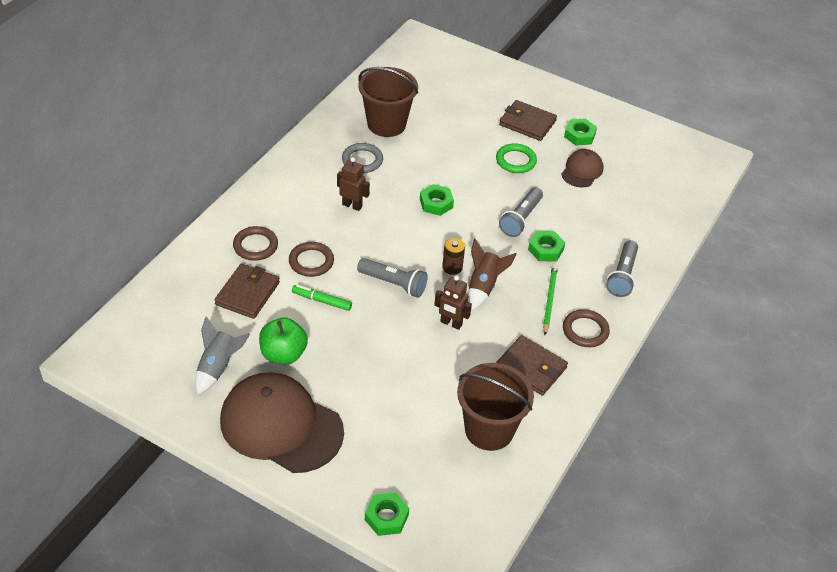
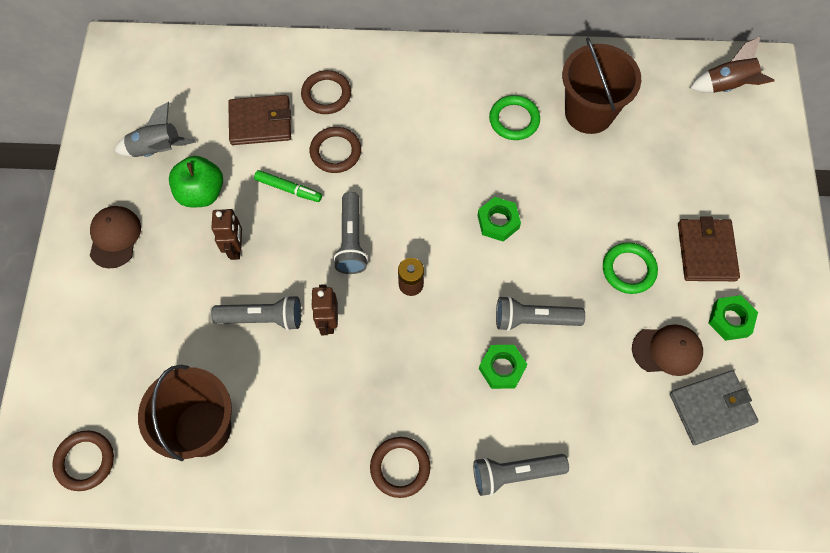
camera: 65 degrees right, 20 degrees up
brown cap [220,372,344,473] -> brown cap [90,206,141,269], size x0.49
green marker [292,285,352,311] -> green marker turned 120 degrees clockwise [254,170,322,202]
brown robot [337,157,370,211] -> brown robot moved to [211,209,242,260]
grey ring [342,143,383,173] -> green ring [489,95,540,140]
green nut [365,493,409,536] -> none
brown rocket [469,239,517,310] -> brown rocket moved to [690,37,775,93]
brown wallet [496,335,568,396] -> none
green pencil [543,265,558,335] -> none
none -> brown ring [52,431,114,491]
none -> grey flashlight [211,295,301,331]
none -> grey wallet [670,371,758,445]

